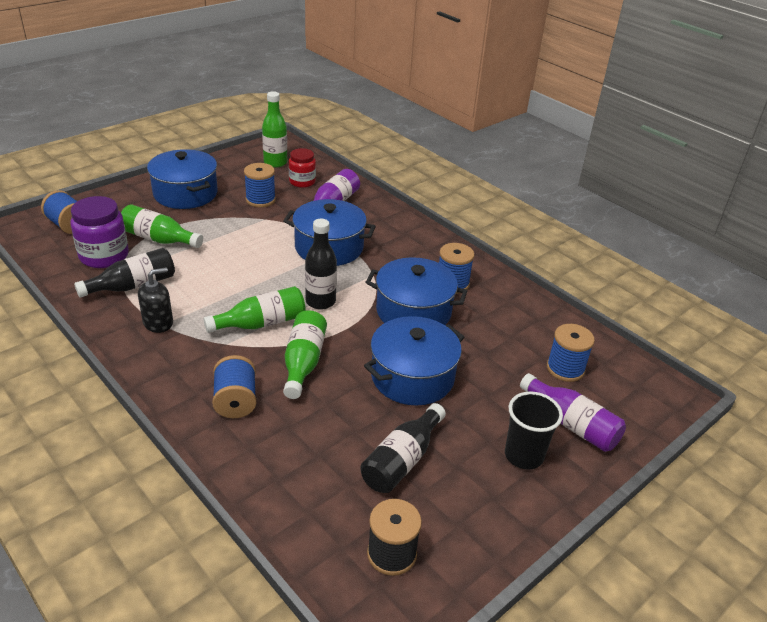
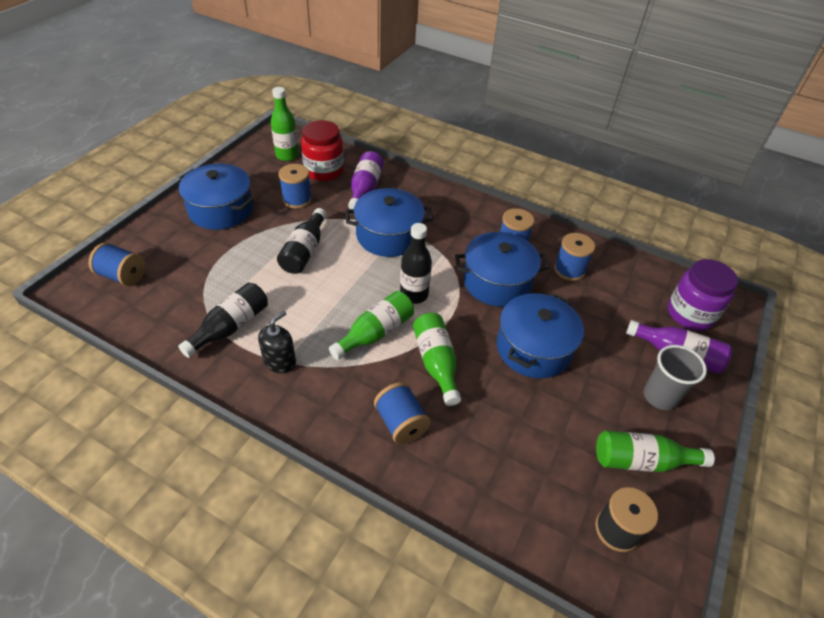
camera: 20 degrees left, 10 degrees up
purple jar [70,196,129,268] -> purple jar moved to [668,259,738,331]
green bottle [121,204,203,248] -> green bottle moved to [596,430,715,472]
red jar [289,148,316,188] -> red jar [301,120,344,181], size x1.54
black bottle [360,403,446,493] -> black bottle moved to [277,208,327,274]
black cup [505,391,563,470] -> grey cup [644,345,707,410]
blue spool [547,324,595,382] -> blue spool moved to [554,233,595,281]

